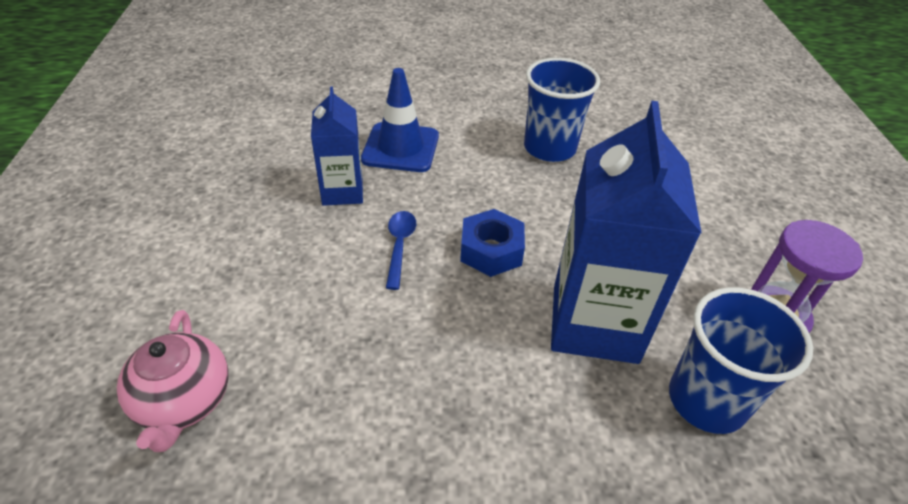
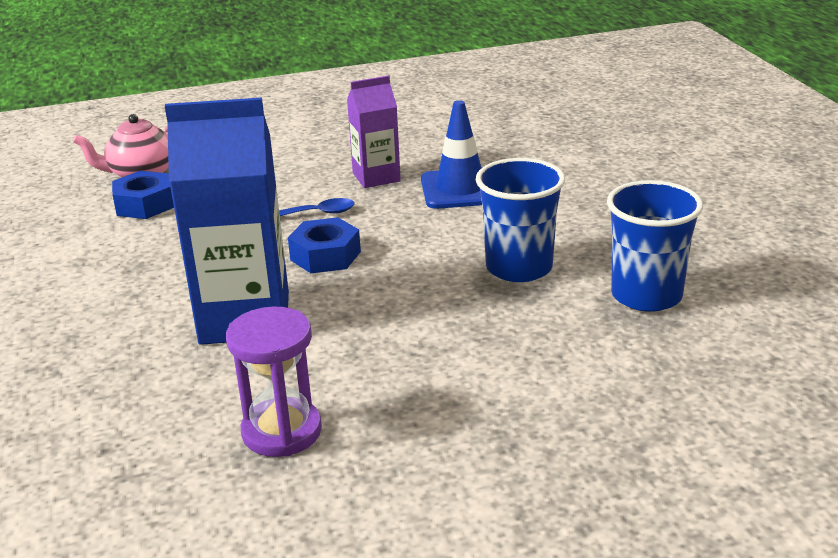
camera: 80 degrees right, 15 degrees down
blue carton [311,86,363,206] -> purple carton [347,76,401,188]
blue cup [669,287,813,434] -> blue cup moved to [607,180,703,312]
none -> blue nut [112,171,174,219]

